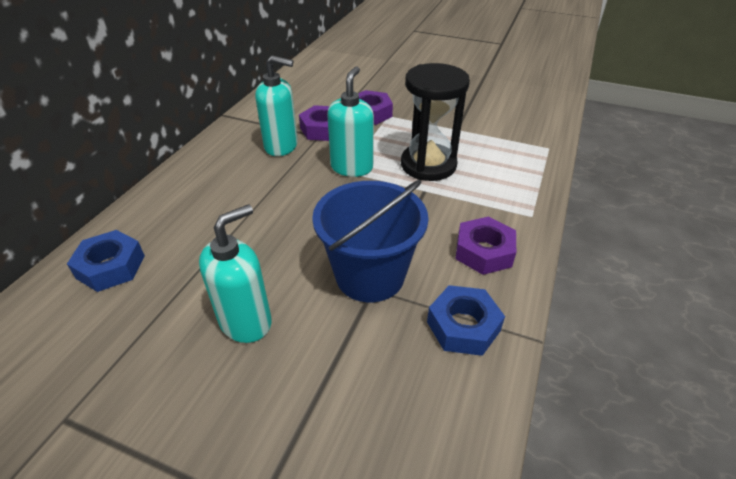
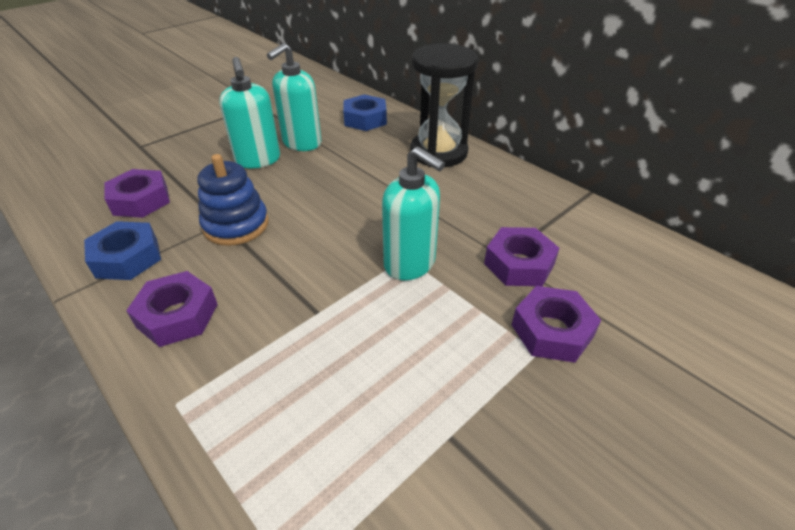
camera: 115 degrees right, 0 degrees up
turquoise soap dispenser [255,55,298,156] -> turquoise soap dispenser moved to [267,43,322,151]
blue bucket [312,180,428,302] -> blue stacking toy [197,154,269,246]
black hourglass [401,63,470,181] -> black hourglass moved to [410,44,478,167]
none -> purple nut [104,169,170,218]

